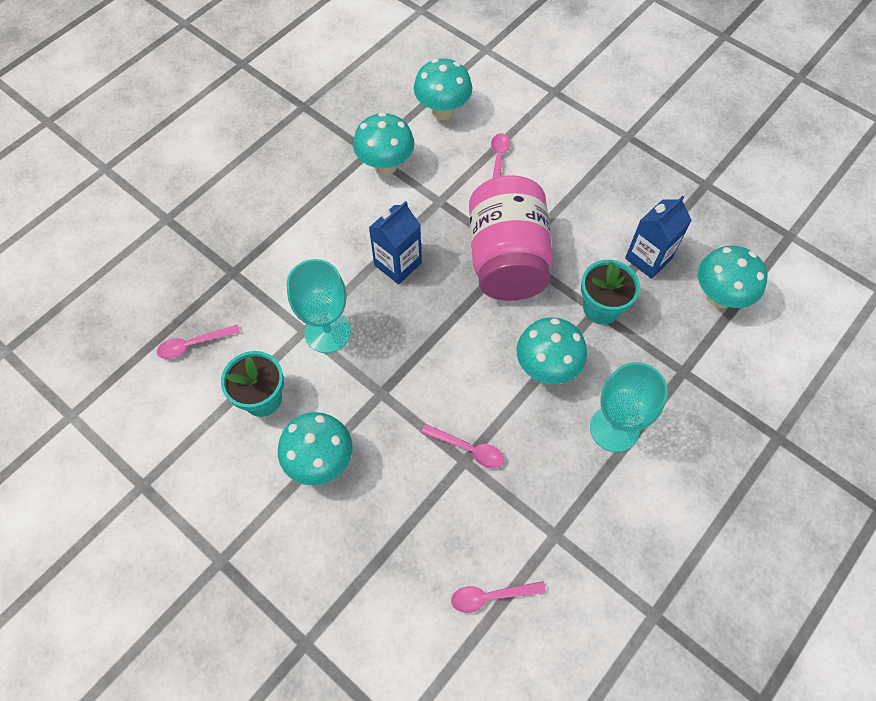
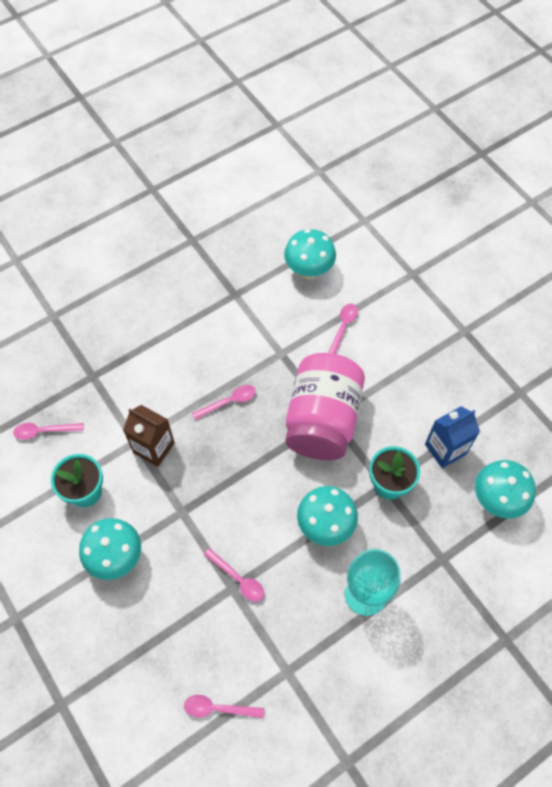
camera: 15 degrees right, 0 degrees up
turquoise goblet [287,259,351,353] -> brown carton [123,405,175,467]
turquoise mushroom [353,112,415,175] -> none
blue carton [369,201,422,284] -> pink spoon [192,385,256,420]

